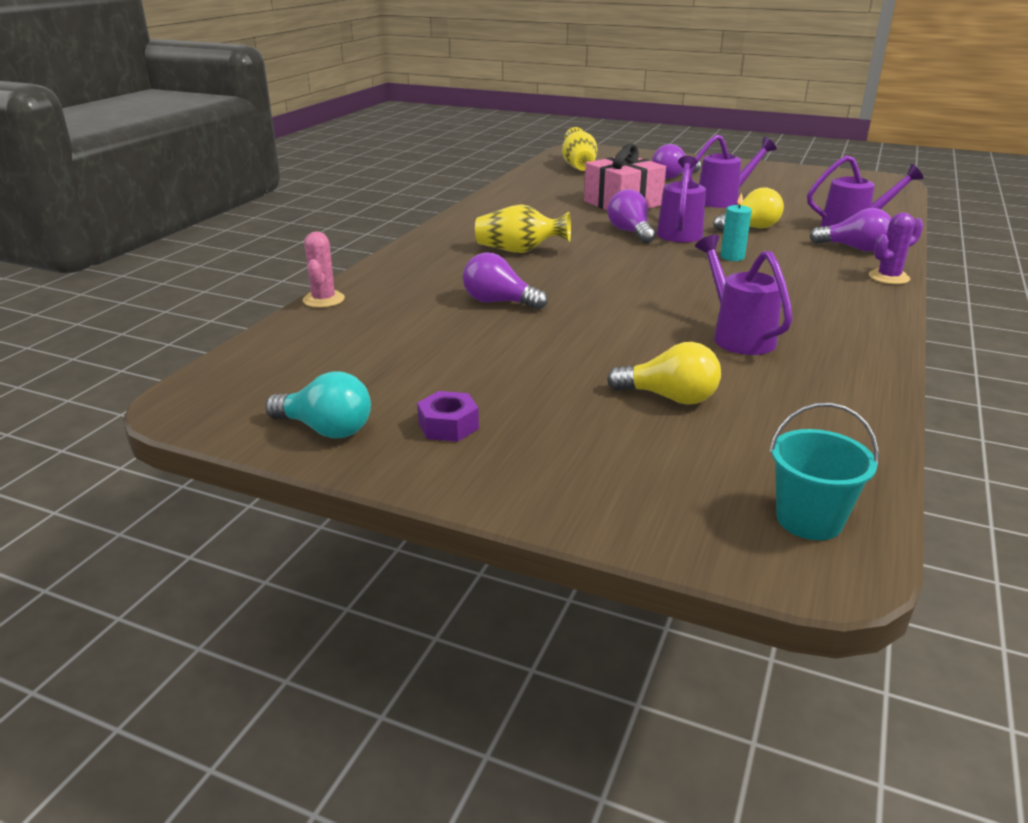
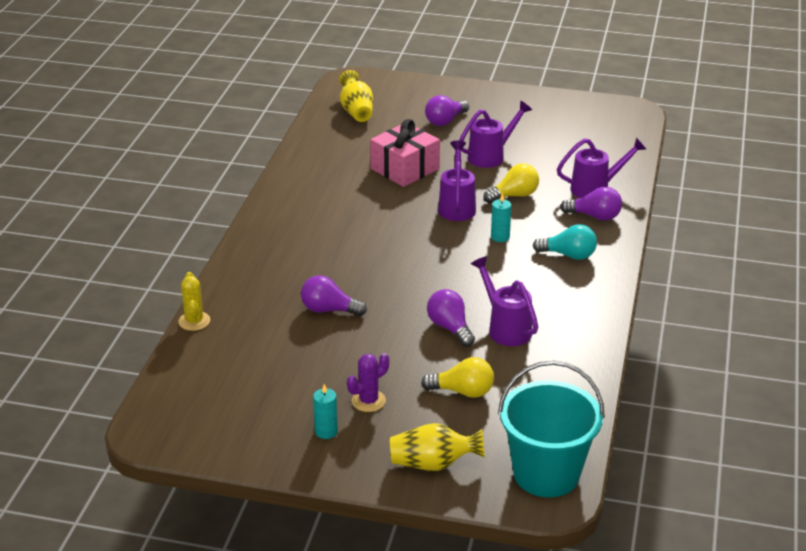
camera: 10 degrees left, 5 degrees up
turquoise light bulb [265,372,371,438] -> turquoise light bulb moved to [533,224,597,260]
pink cactus [303,231,345,308] -> yellow cactus [178,272,210,331]
purple nut [417,391,479,442] -> turquoise candle [313,384,338,439]
yellow vase [475,204,571,253] -> yellow vase moved to [390,423,485,471]
purple light bulb [607,189,656,243] -> purple light bulb moved to [427,289,475,347]
turquoise bucket [769,403,879,540] -> turquoise bucket [498,360,605,497], size x1.85
purple cactus [869,213,924,284] -> purple cactus moved to [347,353,389,412]

